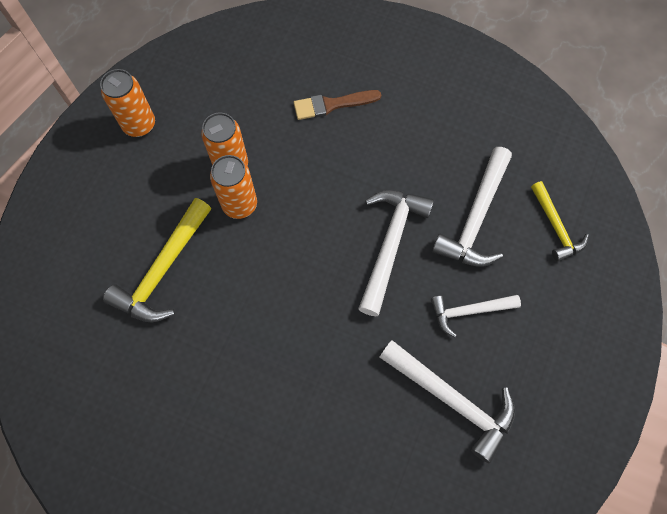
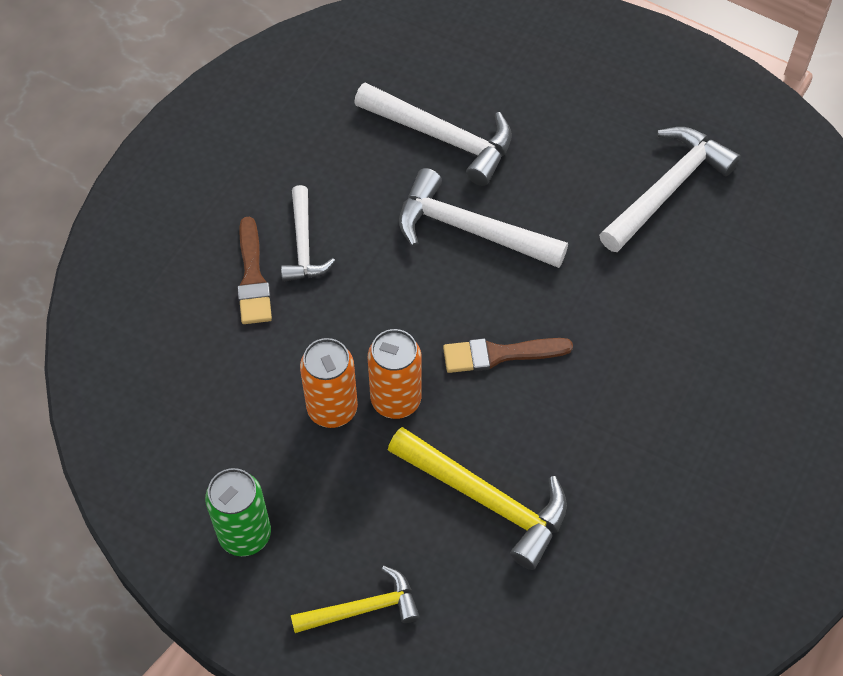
camera: 85 degrees left, 10 degrees down
orange can [100,69,155,137] -> green can [205,468,271,556]
white hammer [431,295,521,337] -> white hammer moved to [281,185,335,282]
yellow hammer [531,181,589,262] -> yellow hammer moved to [291,566,420,633]
none -> brown brush [443,338,573,373]

